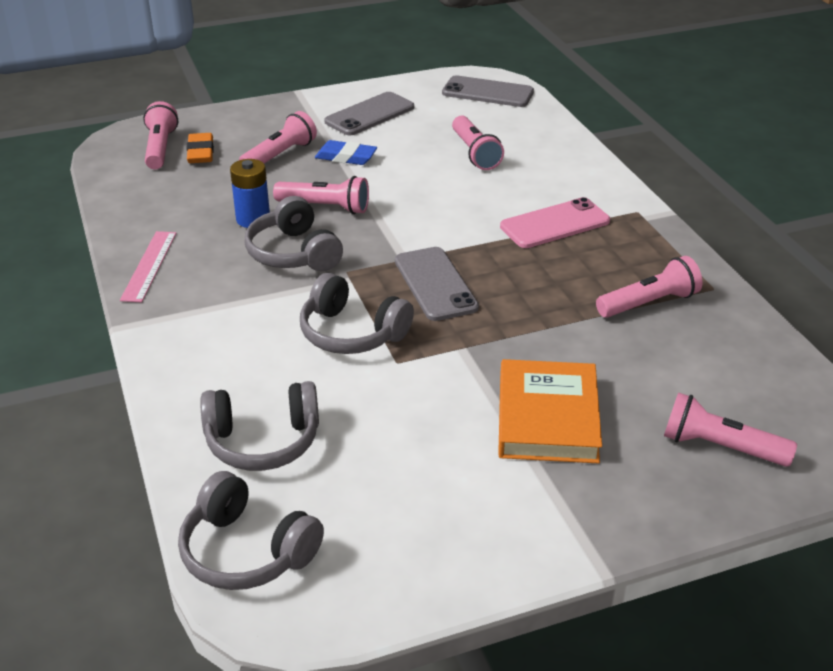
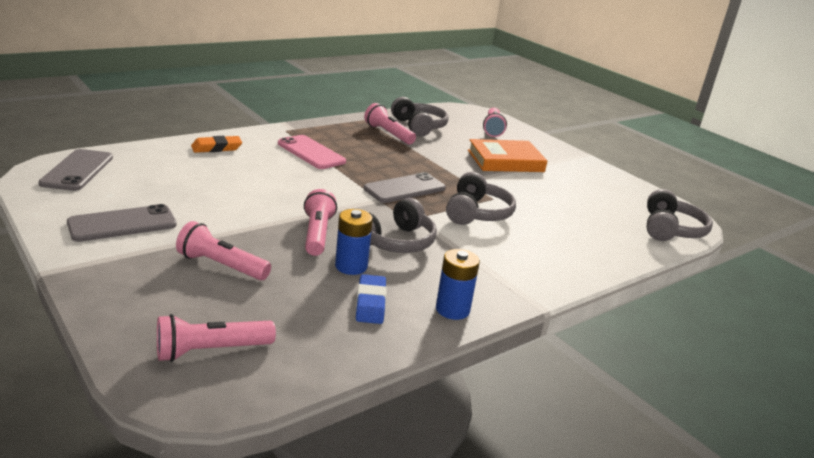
camera: 110 degrees left, 10 degrees down
pink ruler [120,231,177,303] -> blue battery [436,249,480,320]
orange eraser [186,133,214,163] -> orange eraser moved to [191,136,242,153]
grey headphones [200,381,319,471] -> grey headphones moved to [391,97,449,136]
blue eraser [315,140,377,165] -> blue eraser moved to [356,274,387,324]
grey phone [324,92,414,136] -> grey phone turned 60 degrees counterclockwise [67,204,177,242]
pink flashlight [452,115,504,170] -> none

